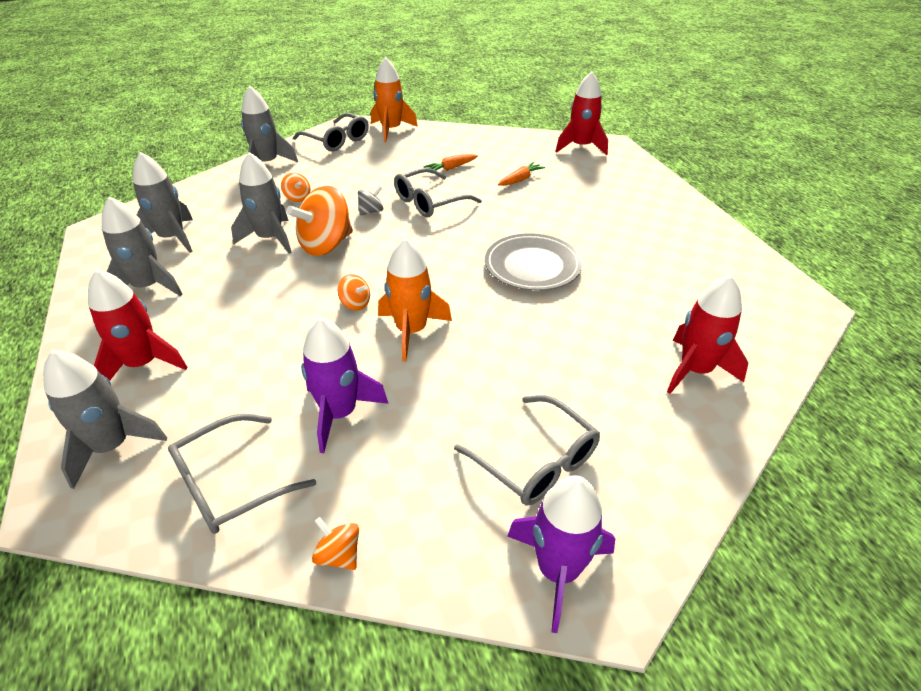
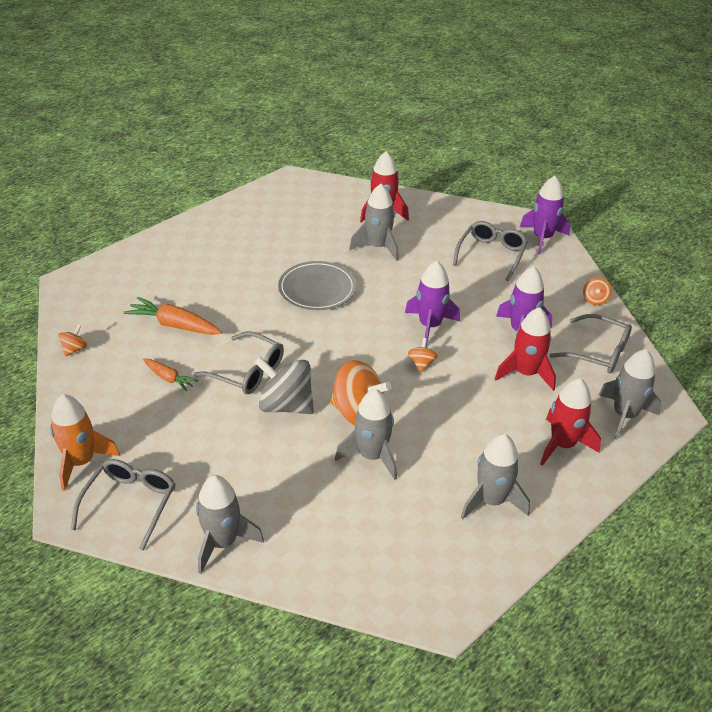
camera: 115 degrees left, 0 degrees up
grey rocket [133,152,193,253] -> grey rocket moved to [349,184,399,261]
orange spinning top [281,173,311,202] -> orange spinning top moved to [58,325,87,357]
grey spinning top [358,186,383,216] -> grey spinning top [255,357,314,414], size x2.13
orange rocket [378,238,452,361] -> purple rocket [405,261,460,347]
orange carrot [498,162,545,186] -> orange carrot [123,297,222,335], size x1.67
red rocket [555,71,608,155] -> red rocket moved to [495,307,556,391]

